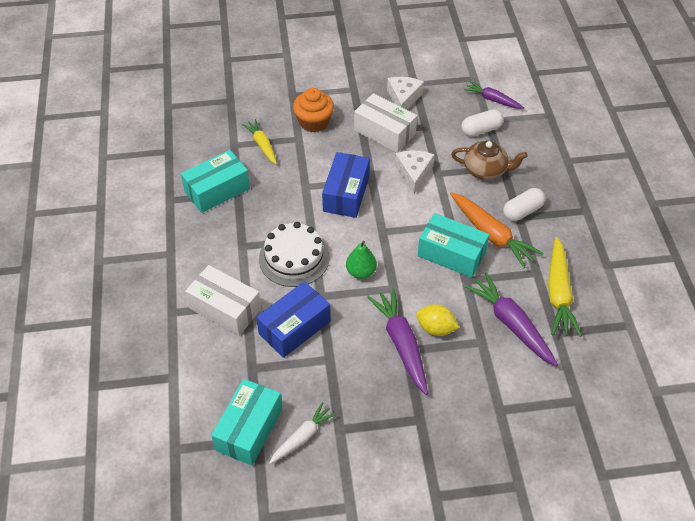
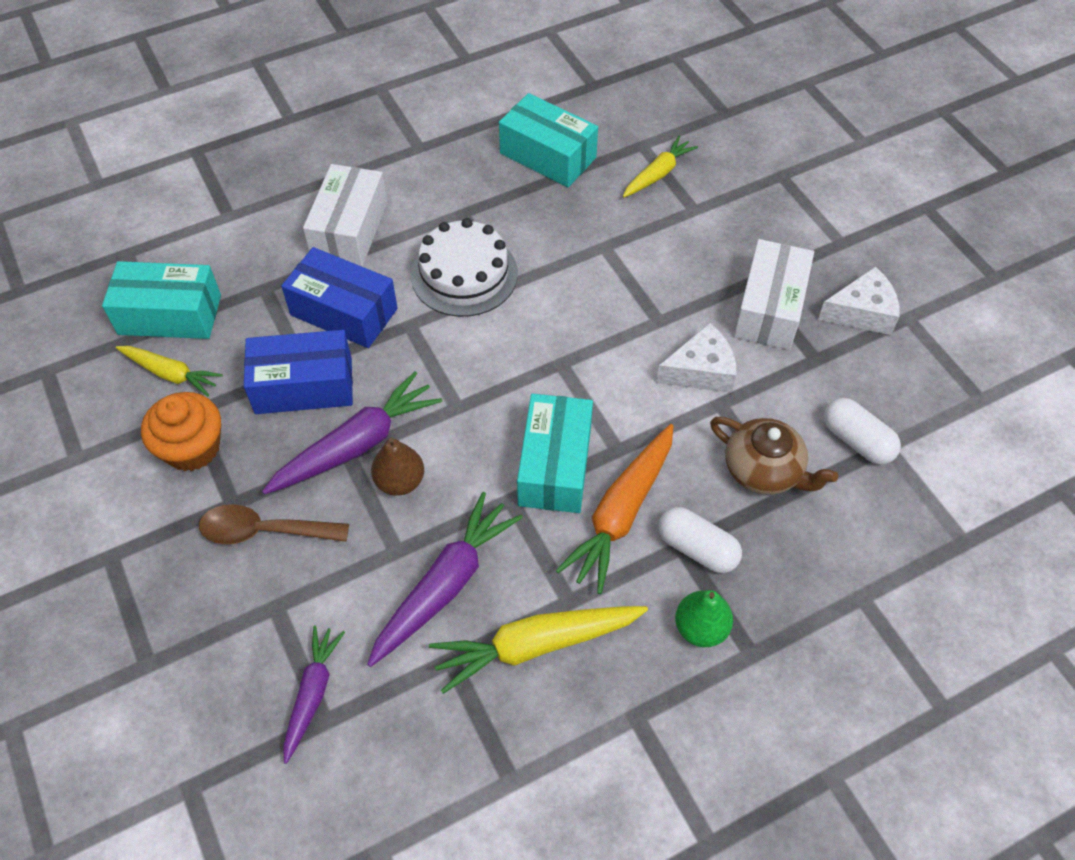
camera: 70 degrees right, 5 degrees up
white carrot [269,402,337,464] -> yellow carrot [116,346,223,396]
orange cupcake [293,88,334,132] -> orange cupcake moved to [141,392,221,471]
blue box [322,152,370,218] -> blue box moved to [244,330,353,414]
green pear [346,241,377,279] -> green pear moved to [675,590,733,647]
yellow lemon [416,304,459,336] -> brown pear [371,438,424,496]
brown teapot [451,141,528,180] -> brown teapot turned 45 degrees counterclockwise [710,417,838,495]
purple carrot [464,81,524,109] -> purple carrot moved to [283,625,345,764]
none -> brown spoon [199,504,349,544]

